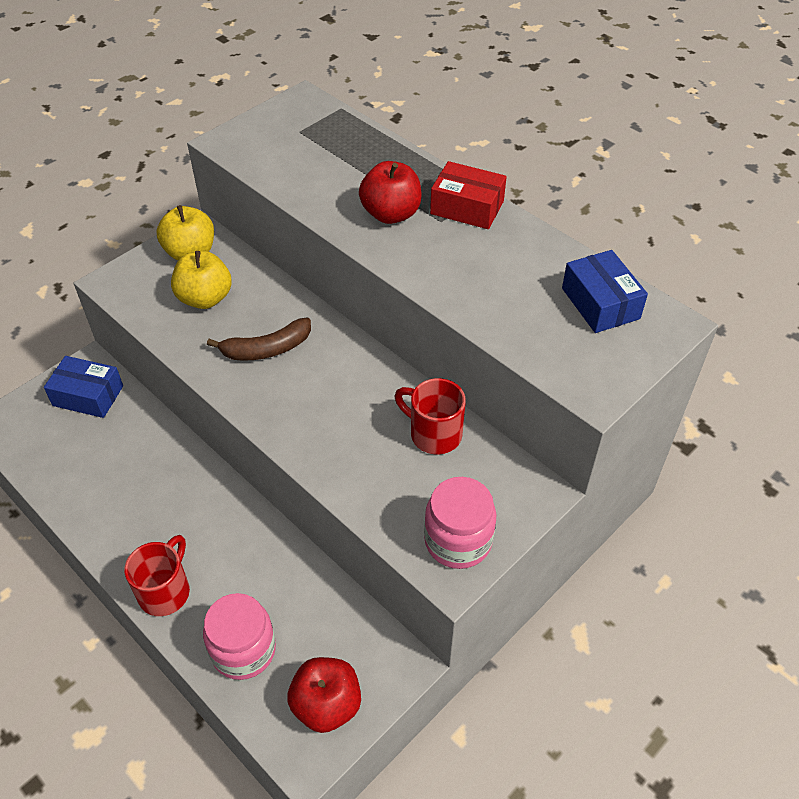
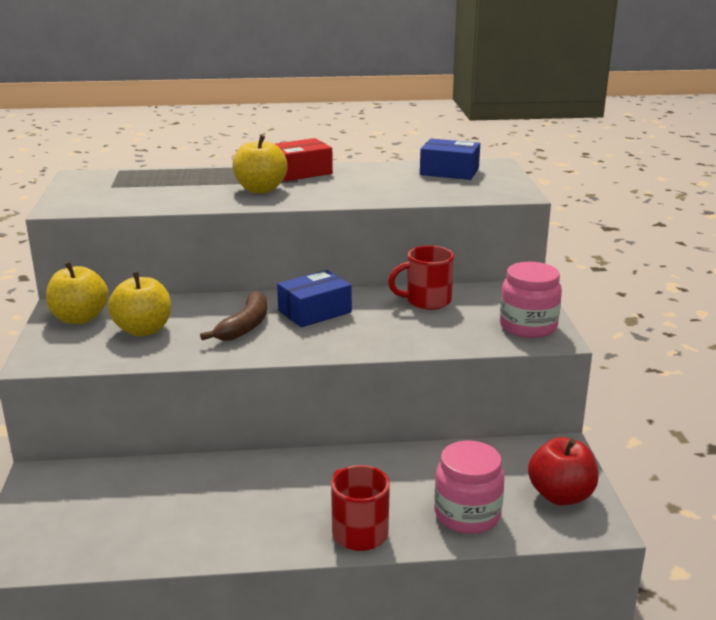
camera: 50 degrees left, 25 degrees down
blue box [44,356,123,418] -> blue box moved to [277,270,352,327]
red apple [359,161,422,224] -> yellow apple [232,135,288,193]

